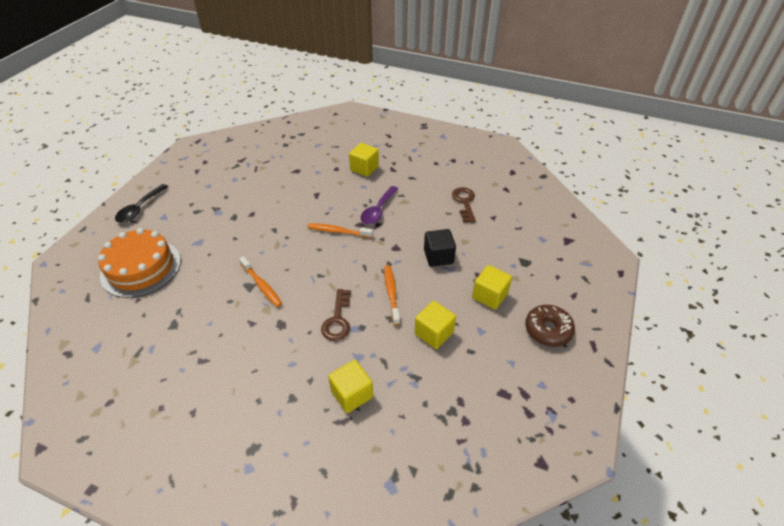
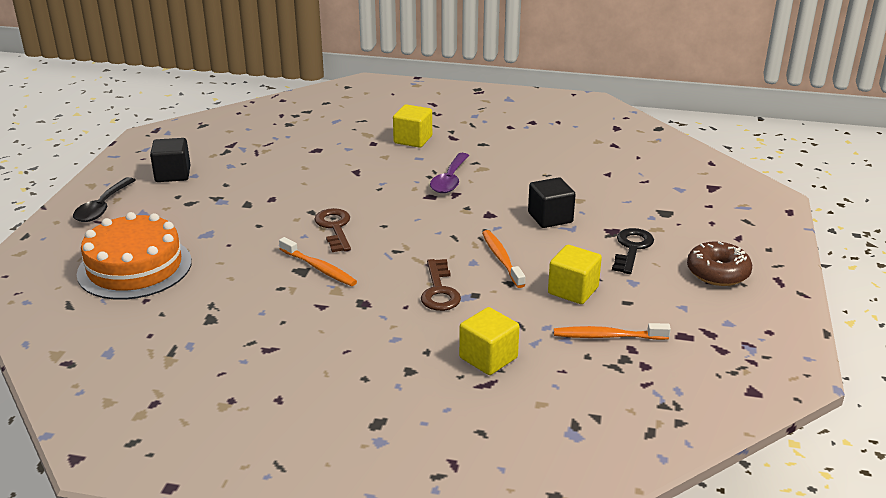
camera: 10 degrees left, 15 degrees down
orange toothbrush [307,223,373,238] -> orange toothbrush moved to [554,323,671,340]
brown key [452,187,476,223] -> brown key moved to [314,208,351,252]
yellow cube [472,265,512,310] -> black key [612,228,654,274]
none -> black cube [150,138,191,182]

